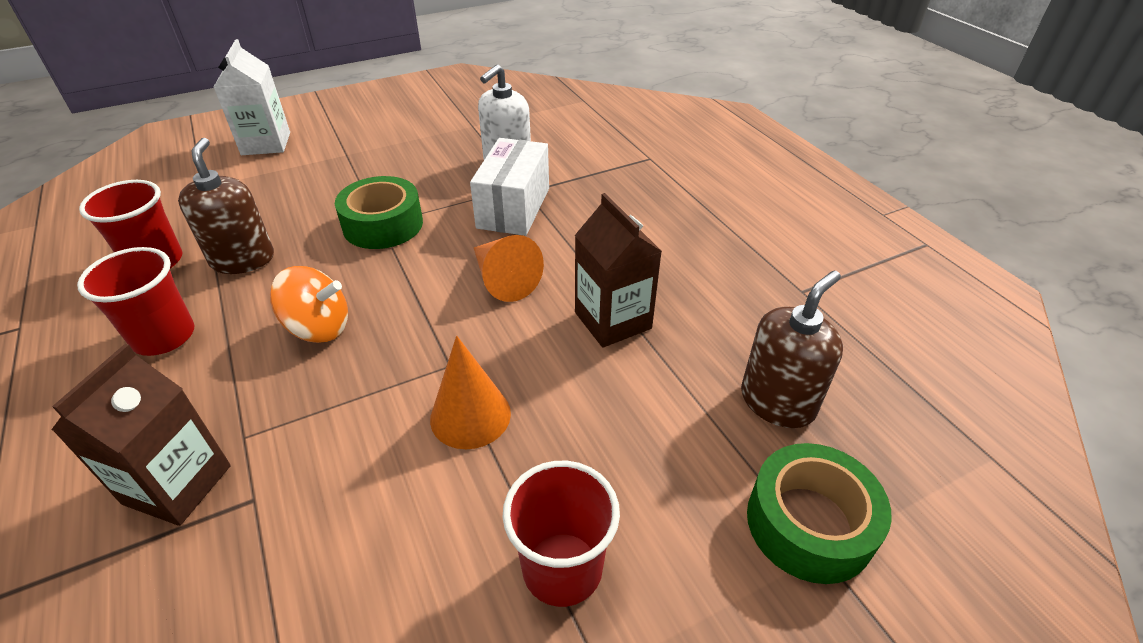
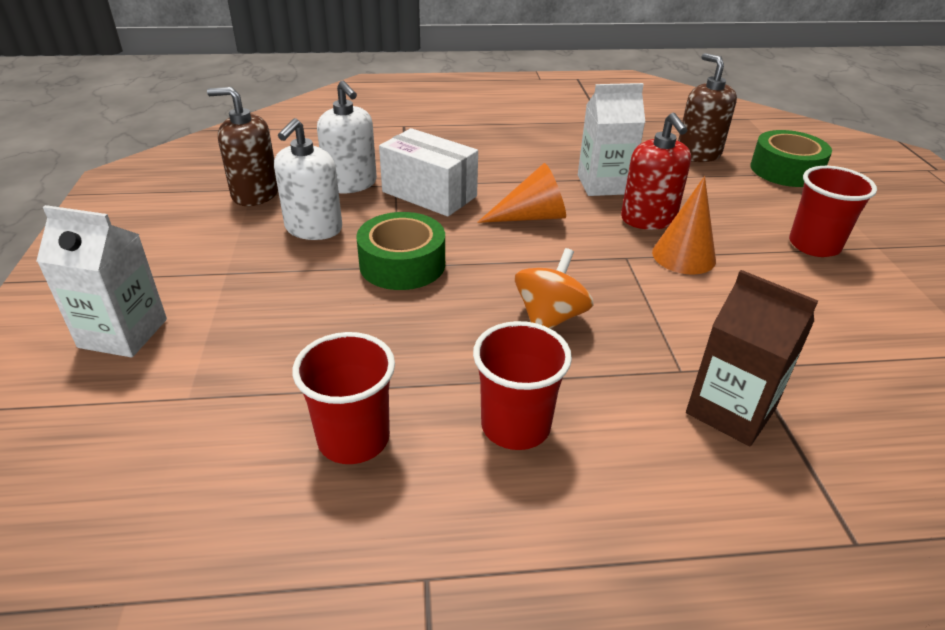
camera: 70 degrees left, 5 degrees down
brown soap dispenser [178,138,274,274] -> brown soap dispenser moved to [207,87,278,206]
brown carton [575,193,662,348] -> white carton [578,83,645,196]
none -> white soap dispenser [274,118,342,240]
none -> red soap dispenser [621,113,691,230]

